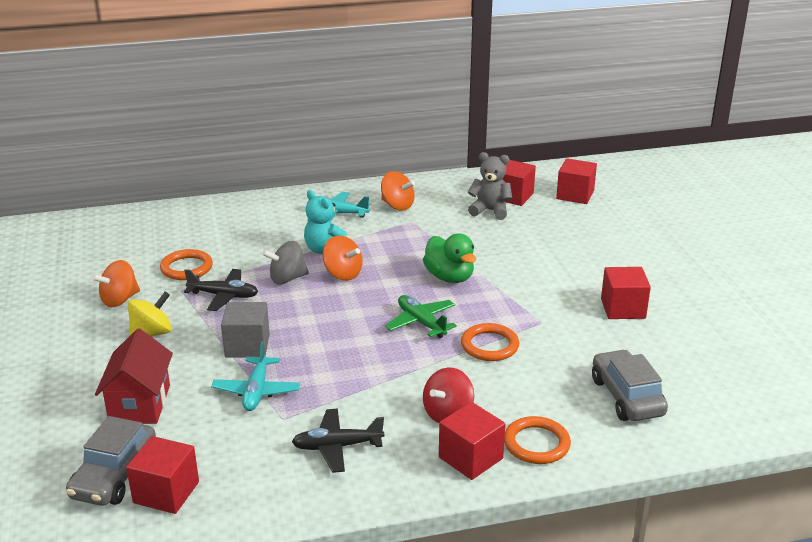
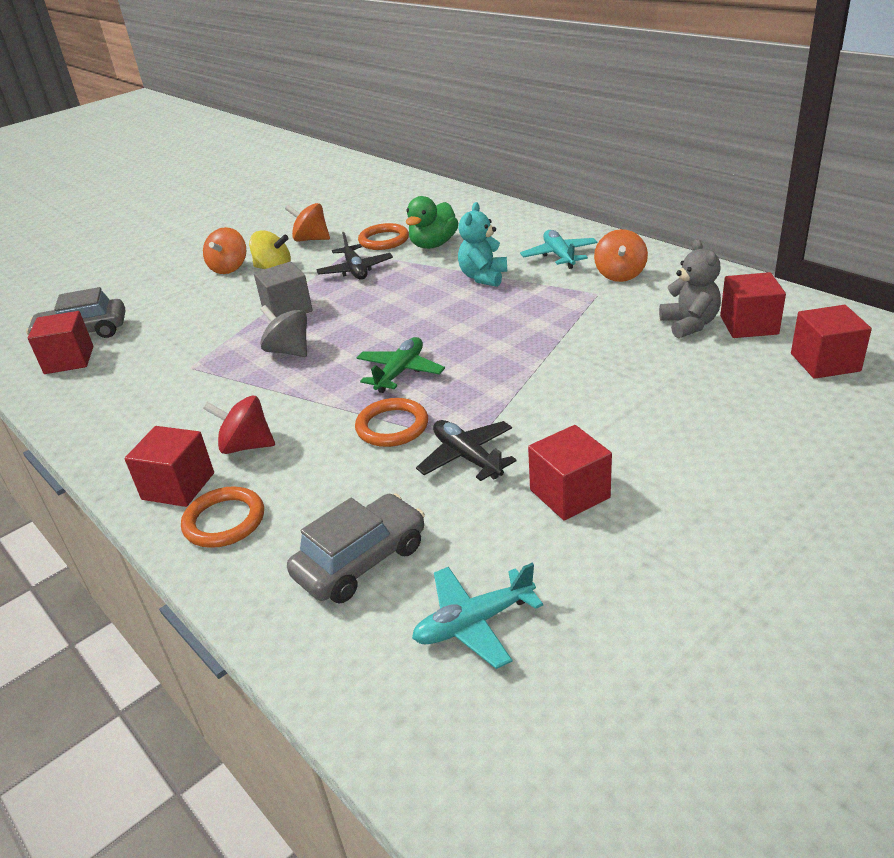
camera: 65 degrees right, 5 degrees up
red house [95,329,173,424] -> none
turquoise plane [211,341,300,411] -> turquoise plane moved to [412,563,543,669]
grey spinning top [262,241,309,284] -> grey spinning top moved to [260,305,307,357]
black plane [292,409,384,473] -> black plane moved to [416,420,517,481]
orange spinning top [323,236,363,281] -> orange spinning top moved to [203,227,246,274]
green duck [423,233,476,283] -> green duck moved to [406,196,458,249]

